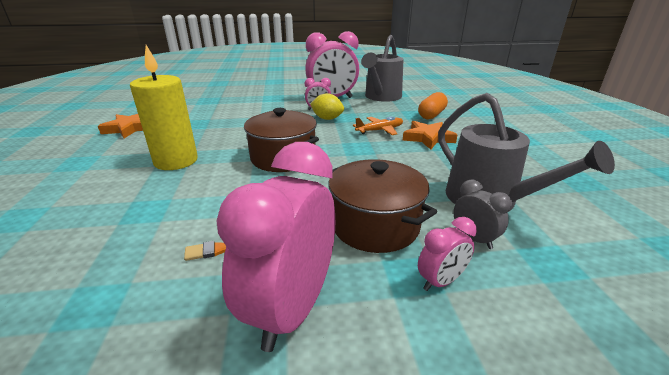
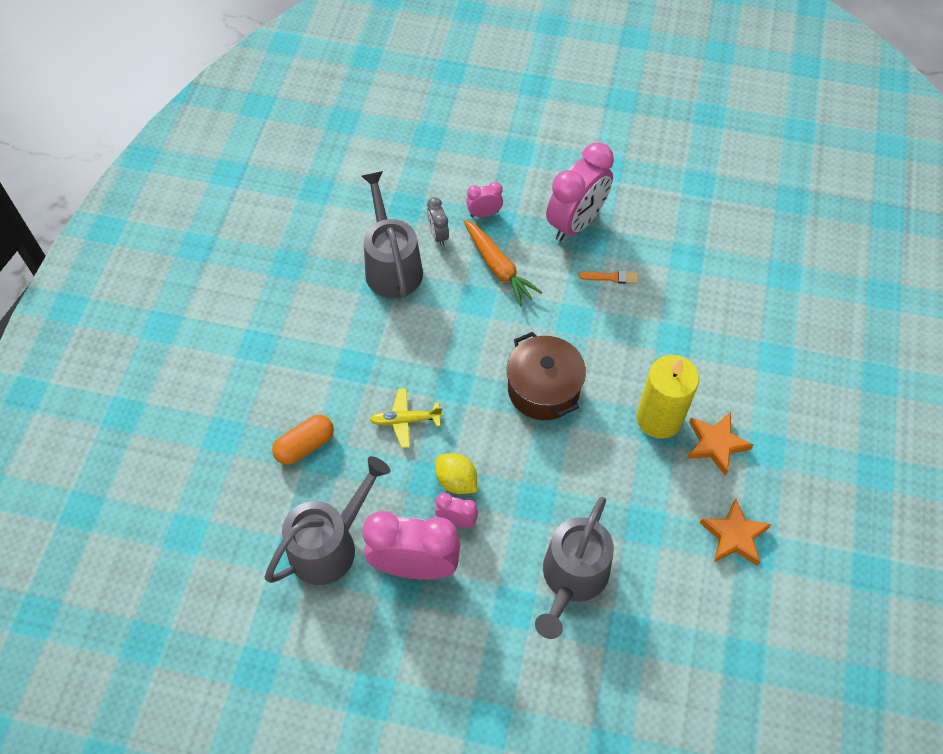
camera: 160 degrees left, 30 degrees up
brown pot [328,159,437,253] -> orange carrot [464,220,543,306]
orange plane [353,117,403,135] -> yellow plane [369,388,443,448]
orange star [402,121,457,149] -> orange star moved to [687,412,753,476]
none -> grey watering can [535,497,614,639]

